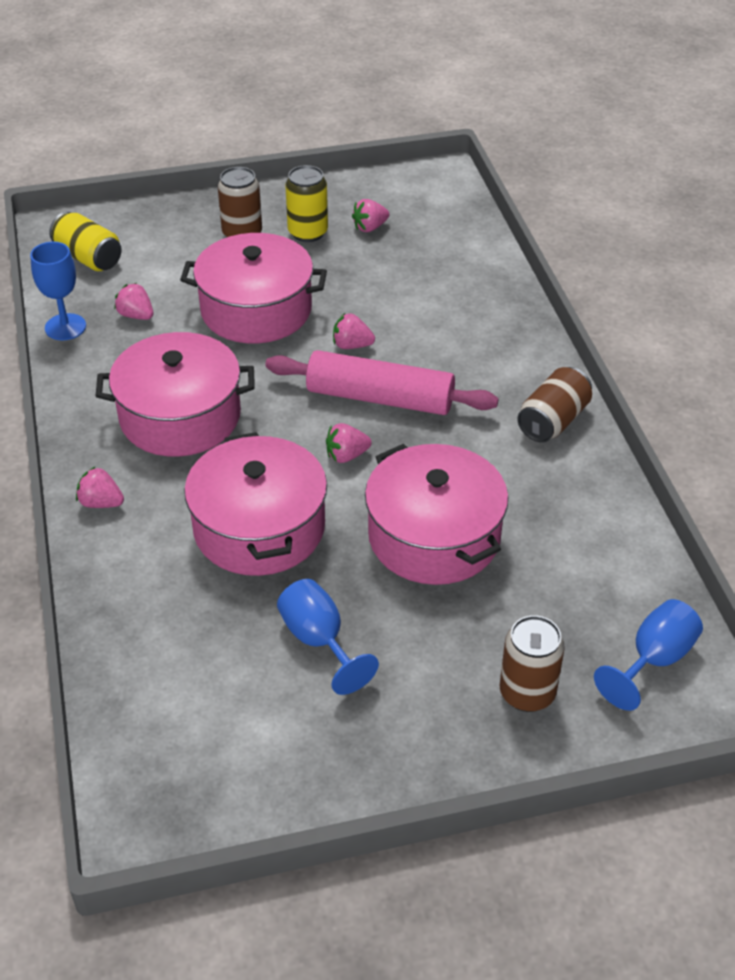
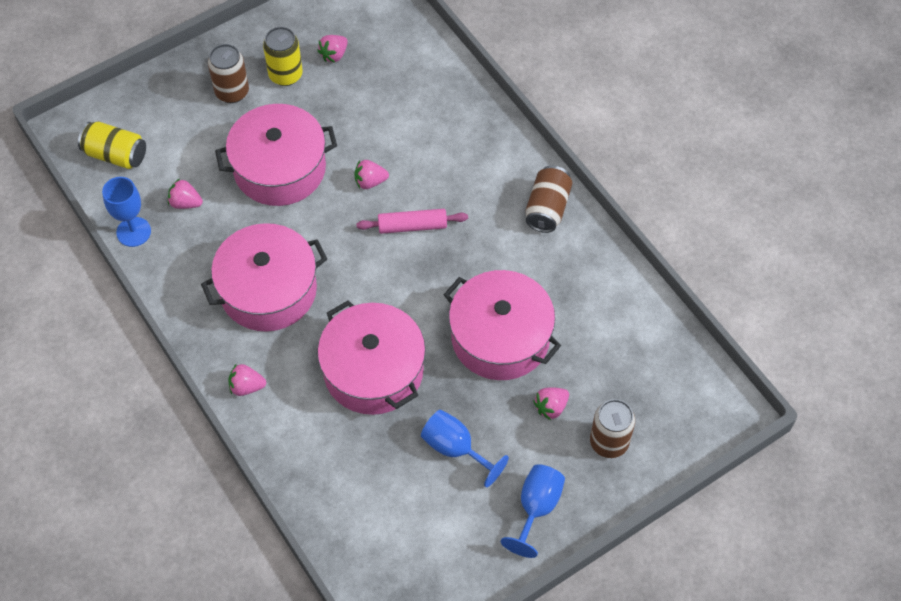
camera: 20 degrees left, 15 degrees up
pink rolling pin [265,350,499,415] -> pink rolling pin [356,209,468,234], size x0.60
pink strawberry [326,423,372,463] -> pink strawberry moved to [533,387,569,420]
blue goblet [594,599,703,711] -> blue goblet moved to [501,464,565,558]

